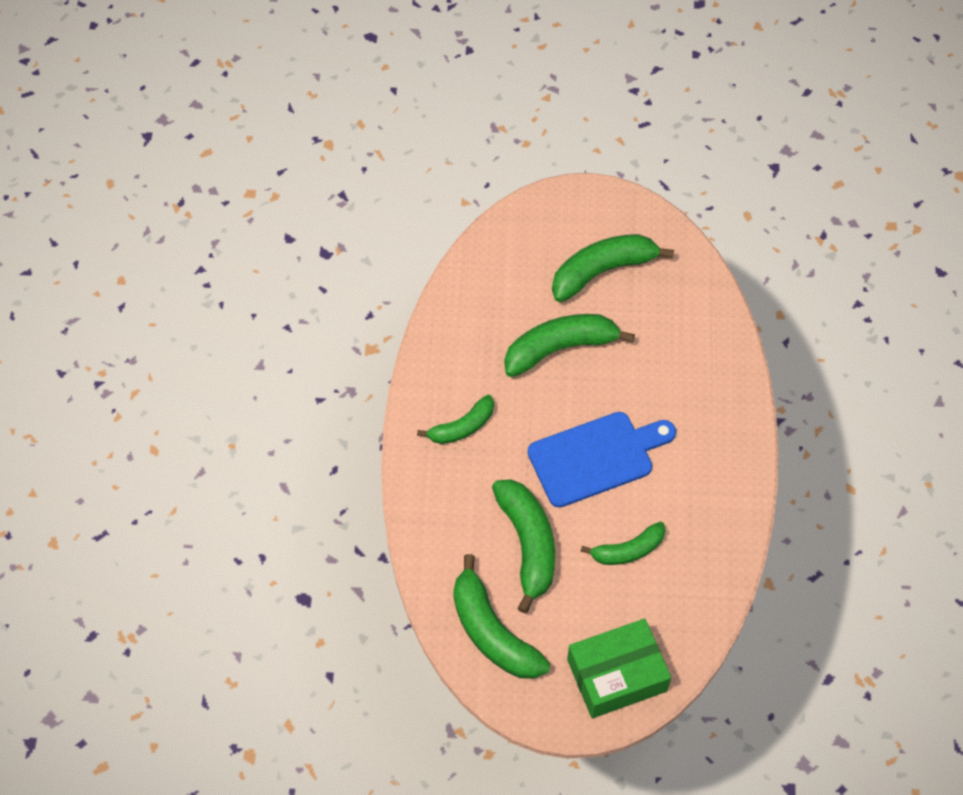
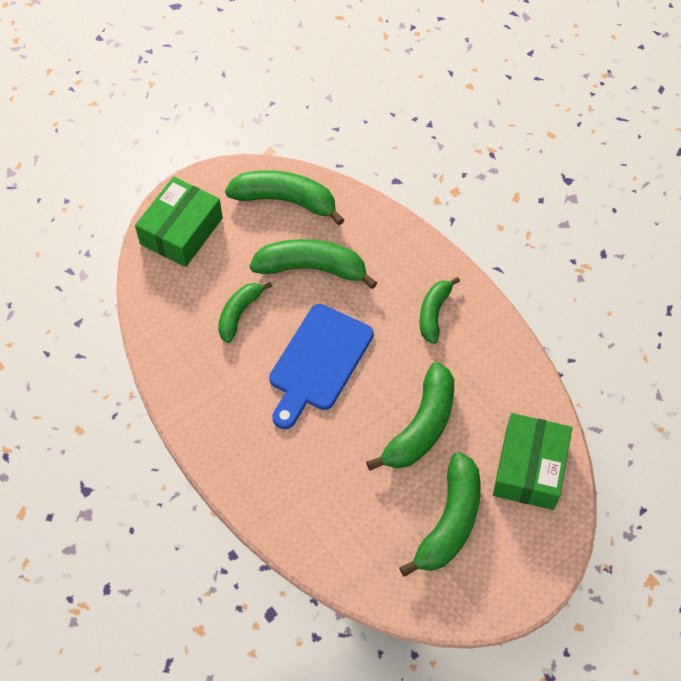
camera: 140 degrees right, 0 degrees up
green banana [492,479,555,613] -> green banana turned 150 degrees clockwise [250,239,377,289]
none -> green box [493,413,572,510]

